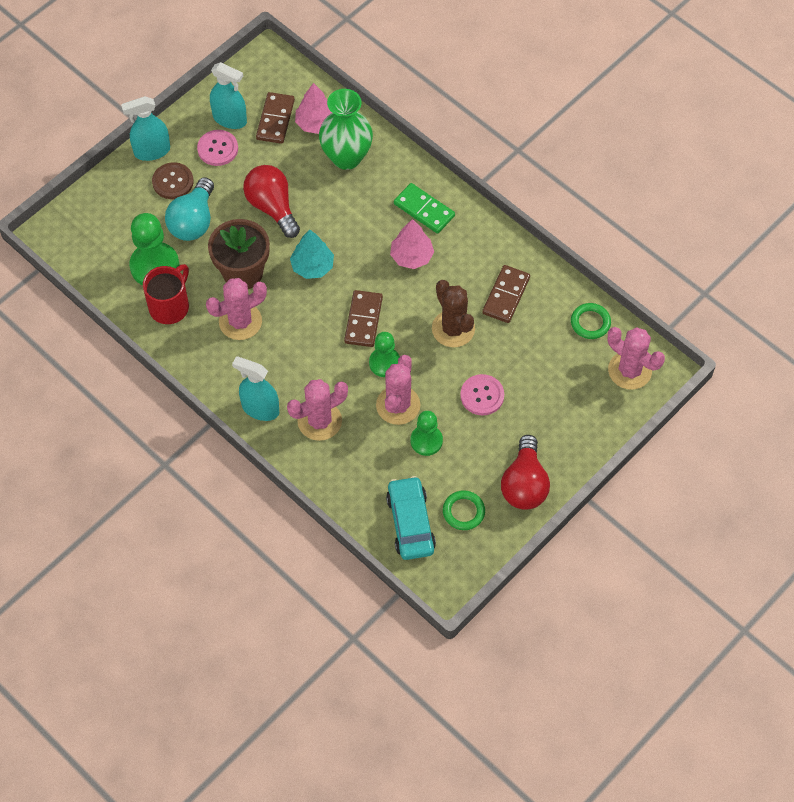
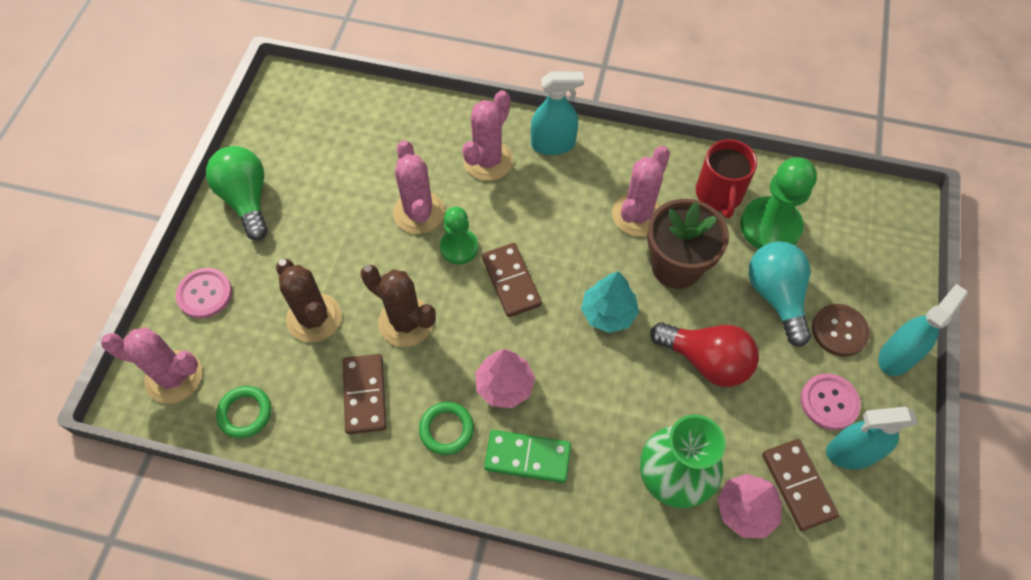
camera: 150 degrees right, 0 degrees up
turquoise car [386,476,436,560] -> none
green pawn [410,411,443,456] -> none
green ring [443,490,485,530] -> green ring moved to [419,402,474,455]
pink button [460,374,504,415] -> pink button moved to [176,268,232,319]
red light bulb [501,435,550,510] -> green light bulb [206,146,268,240]
none -> brown cactus [276,259,342,343]

